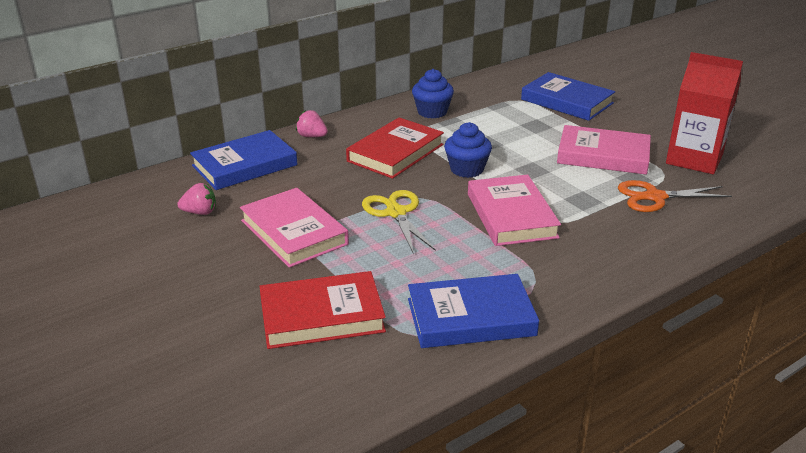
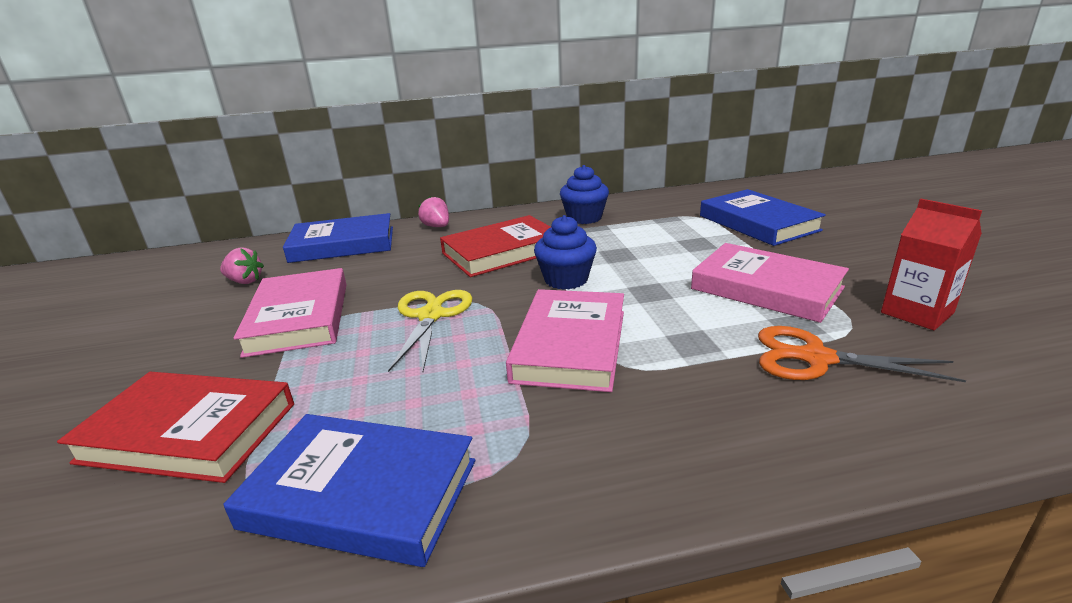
camera: 25 degrees right, 5 degrees down
red carton [666,52,743,174] -> red carton [881,199,982,330], size x0.66

